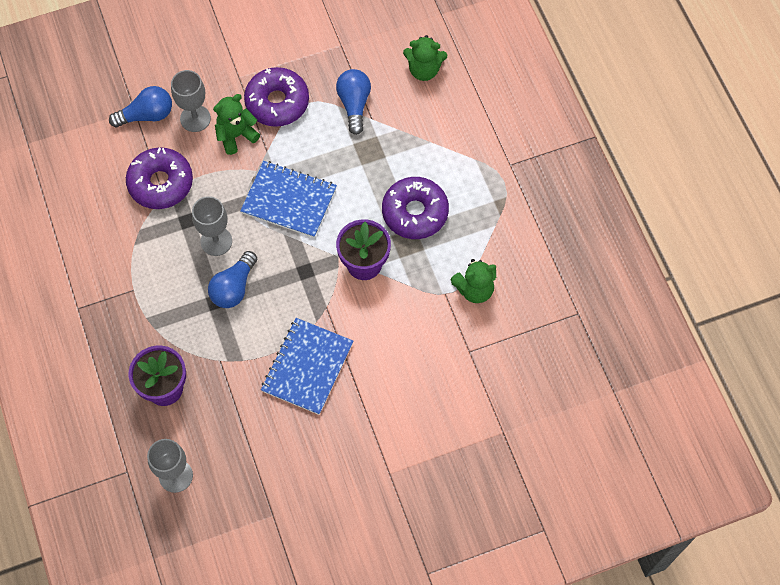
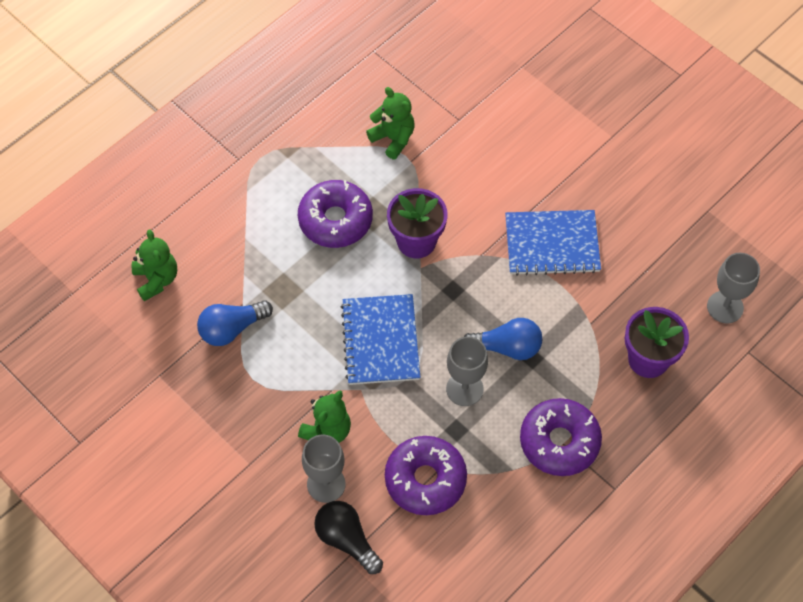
camera: 115 degrees left, 5 degrees down
blue light bulb [109,86,172,128] -> black light bulb [314,501,383,574]
green teddy bear [213,94,260,155] -> green teddy bear turned 90 degrees counterclockwise [298,390,351,443]
purple donut [244,67,309,127] -> purple donut moved to [520,398,602,476]

